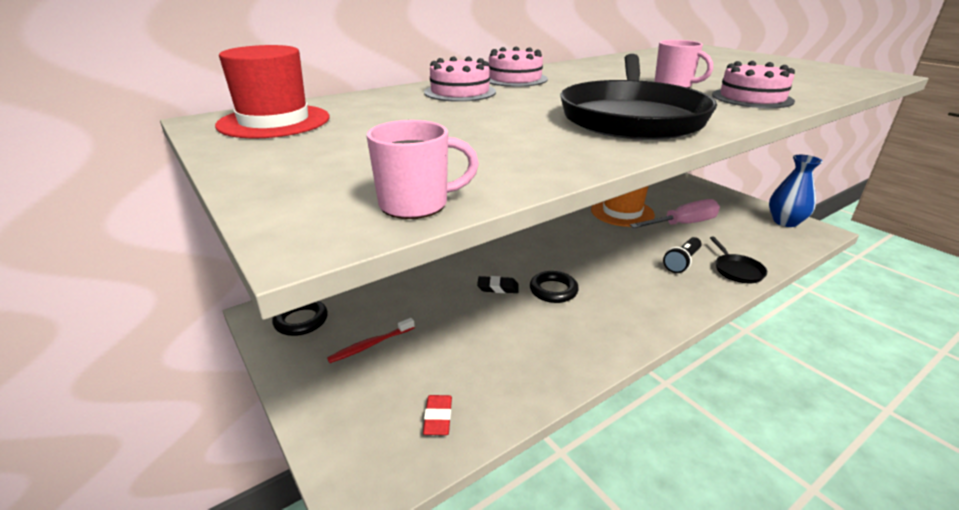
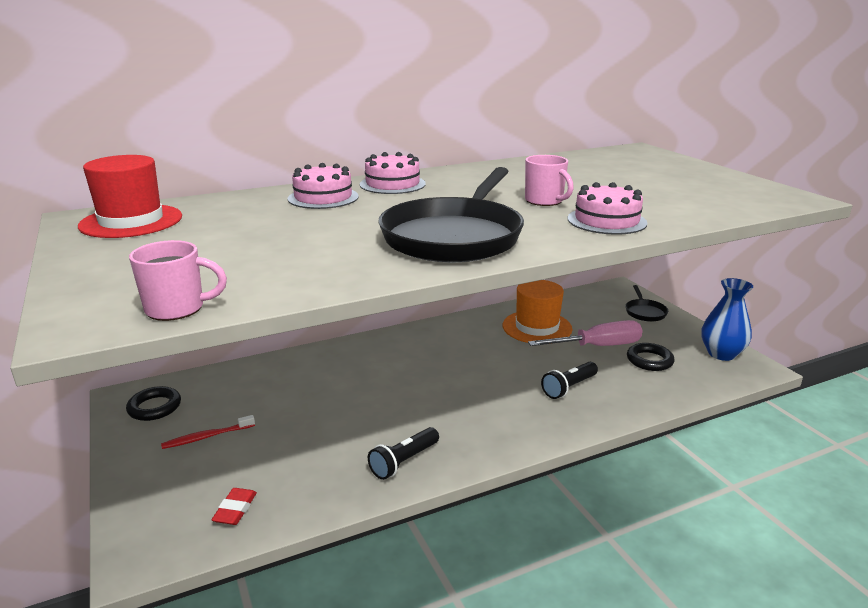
camera: 10 degrees right, 5 degrees down
black eraser [477,276,519,293] -> none
black ring [530,271,579,303] -> black ring moved to [627,343,674,371]
black pan [710,237,767,283] -> black pan moved to [625,285,668,322]
none -> black flashlight [368,427,439,480]

